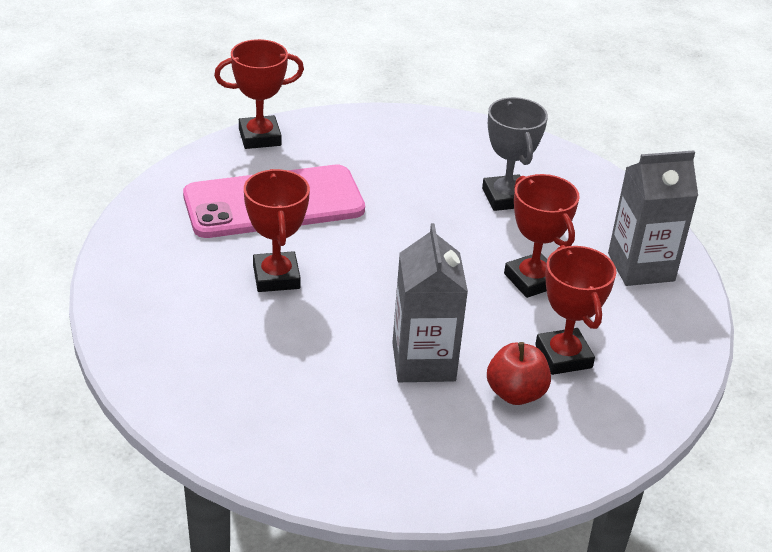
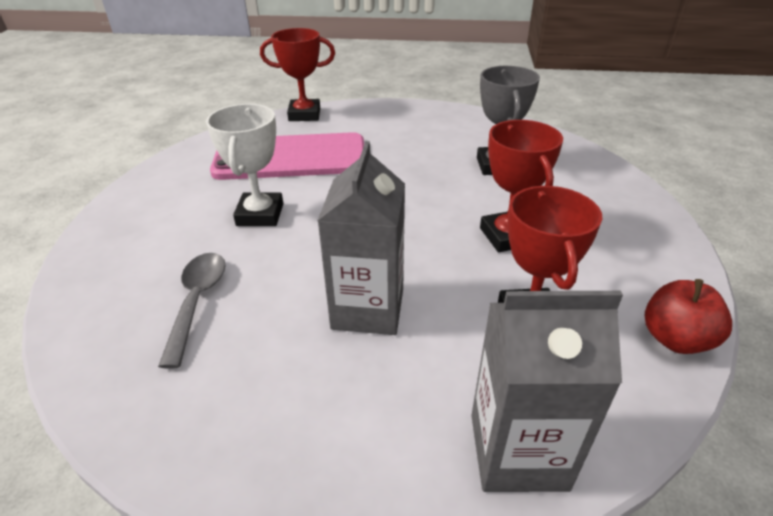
camera: 15 degrees right, 0 degrees up
red trophy [244,169,310,292] -> white trophy [206,104,283,226]
red apple [487,342,551,405] -> red apple moved to [645,279,732,354]
grey carton [608,151,698,286] -> grey carton moved to [471,291,623,492]
none -> grey spoon [158,253,226,369]

